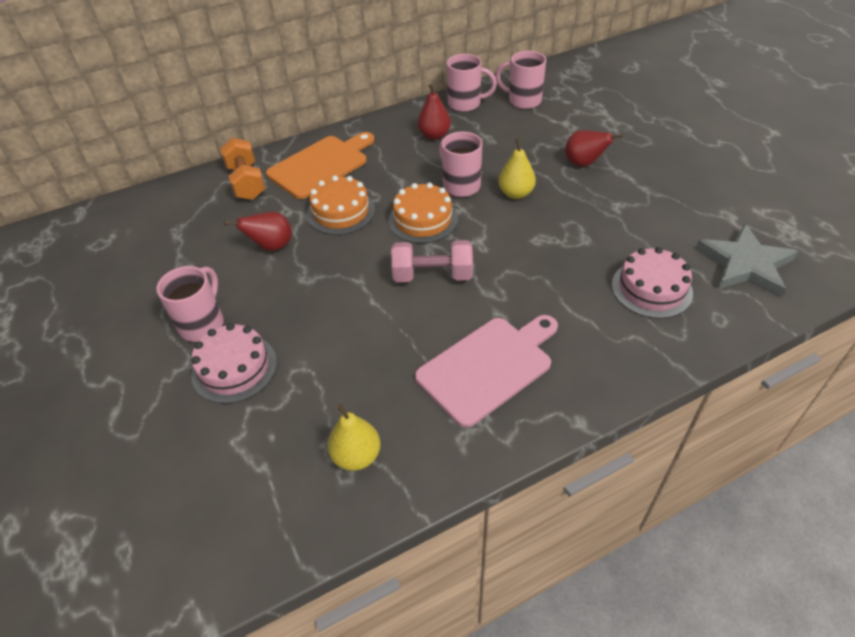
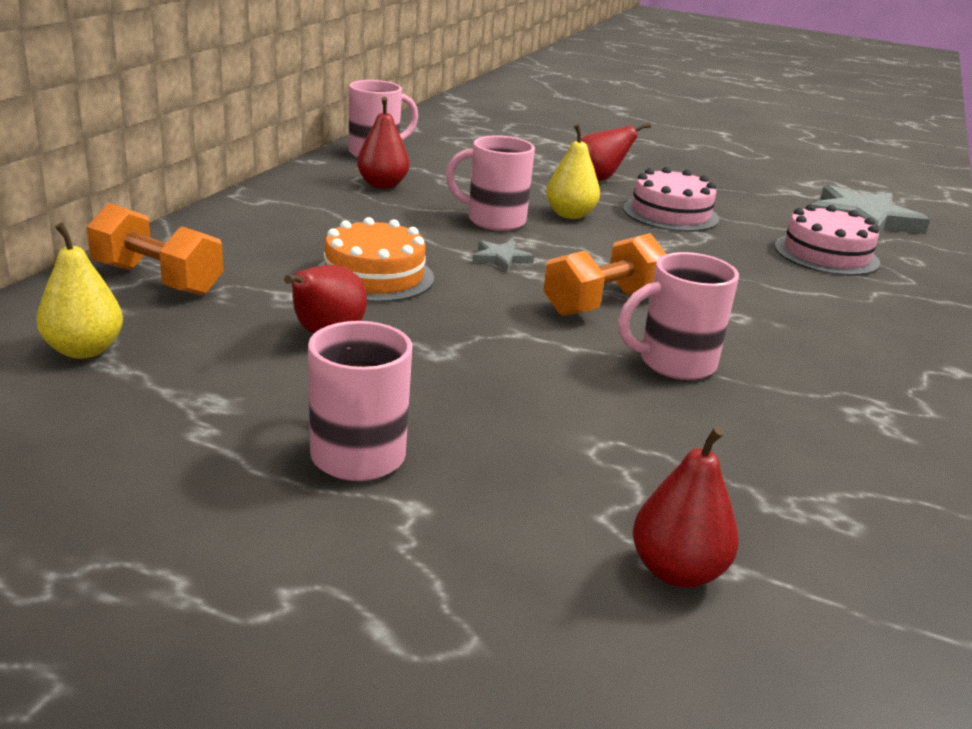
camera: 45 degrees left, 20 degrees down
pink cake [191,323,277,404] -> pink cake moved to [623,167,719,232]
orange cutting board [266,132,374,199] -> none
yellow pear [328,404,381,471] -> yellow pear moved to [36,222,123,359]
orange cake [388,182,458,243] -> grey star [472,240,534,272]
pink dumbbell [391,240,473,282] -> orange dumbbell [543,233,666,316]
pink cutting board [415,315,558,428] -> none
pink mug [495,51,546,109] -> pink mug moved to [618,252,739,380]
none -> red pear [633,426,739,588]

